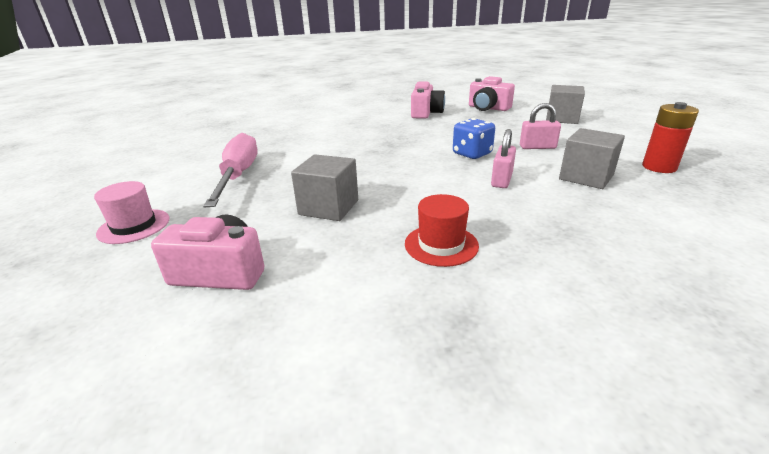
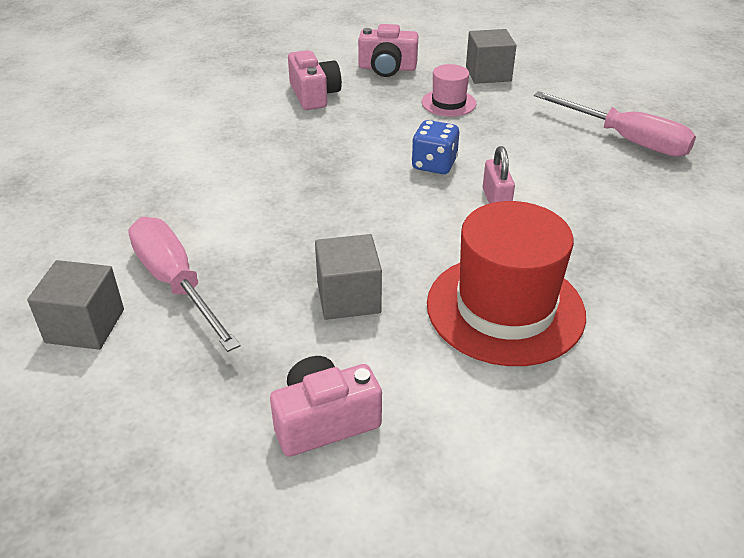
camera: 30 degrees left, 10 degrees up
pink hat [94,181,169,244] -> pink hat moved to [422,64,476,117]
red hat [405,194,479,267] -> red hat [427,201,586,366], size x2.03
pink padlock [520,103,561,149] -> none
grey cube [559,128,625,189] -> grey cube moved to [27,260,124,350]
red battery [642,102,699,173] -> pink screwdriver [534,91,696,157]

